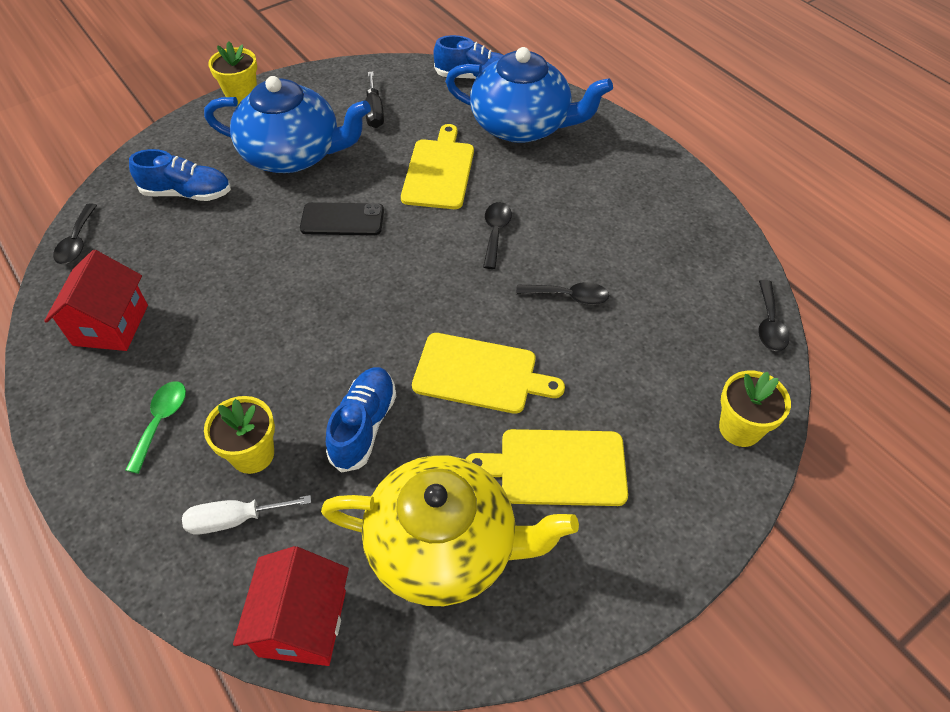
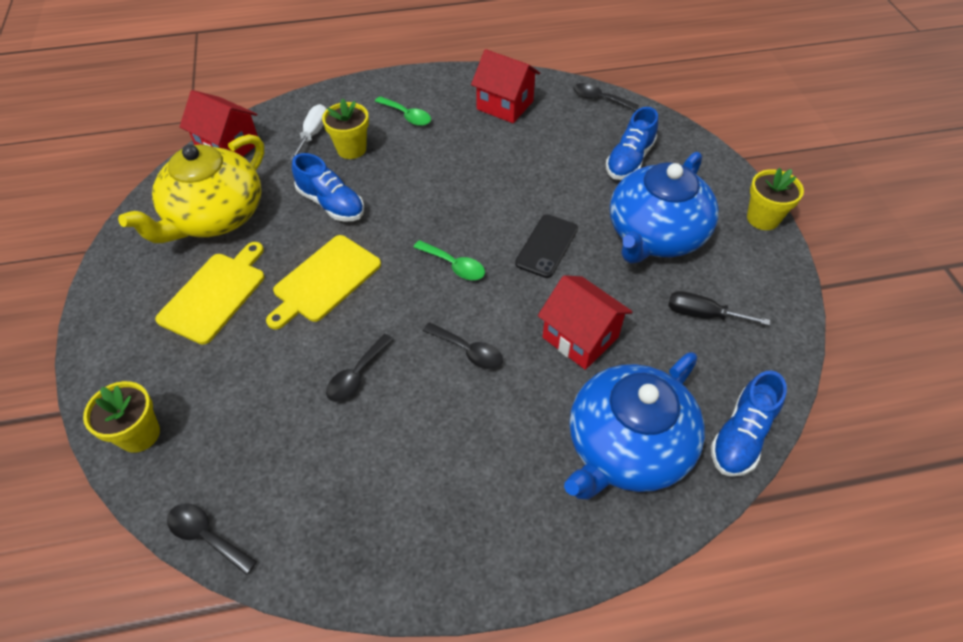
camera: 115 degrees right, 0 degrees up
yellow cutting board [401,124,474,209] -> red house [538,275,633,370]
none -> green spoon [413,240,485,280]

